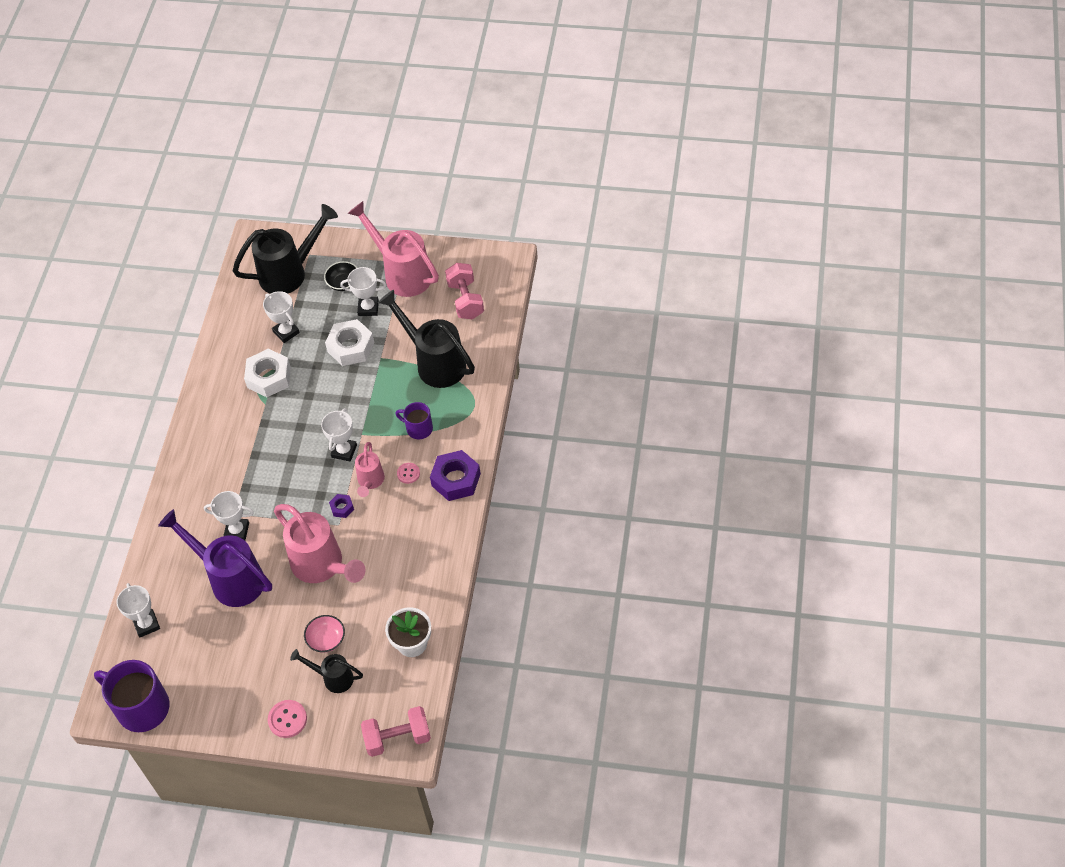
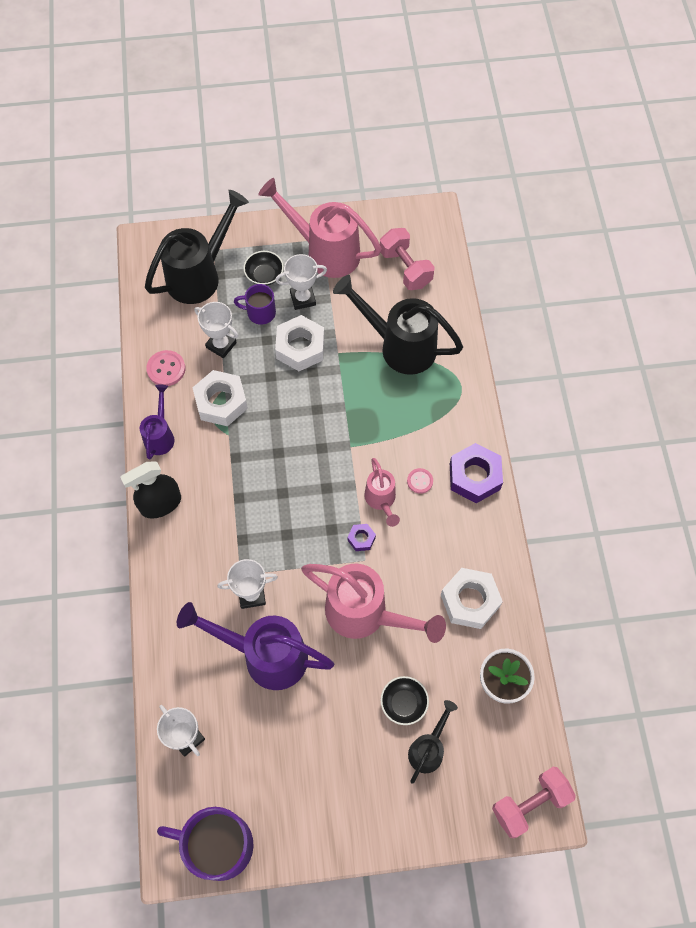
camera: 20 degrees left, 10 degrees up
pink button [268,700,307,738] -> pink button moved to [146,350,185,386]
black watering can [290,649,363,693] -> black watering can turned 120 degrees clockwise [408,700,458,784]
pink bowl [304,615,345,653] -> black bowl [381,676,429,725]
white trophy [321,408,357,462] -> none
purple mug [395,402,433,439] -> purple mug moved to [234,284,276,325]
none -> black spray bottle [120,461,181,519]
none -> purple watering can [140,384,175,459]
none -> white nut [441,568,503,629]

